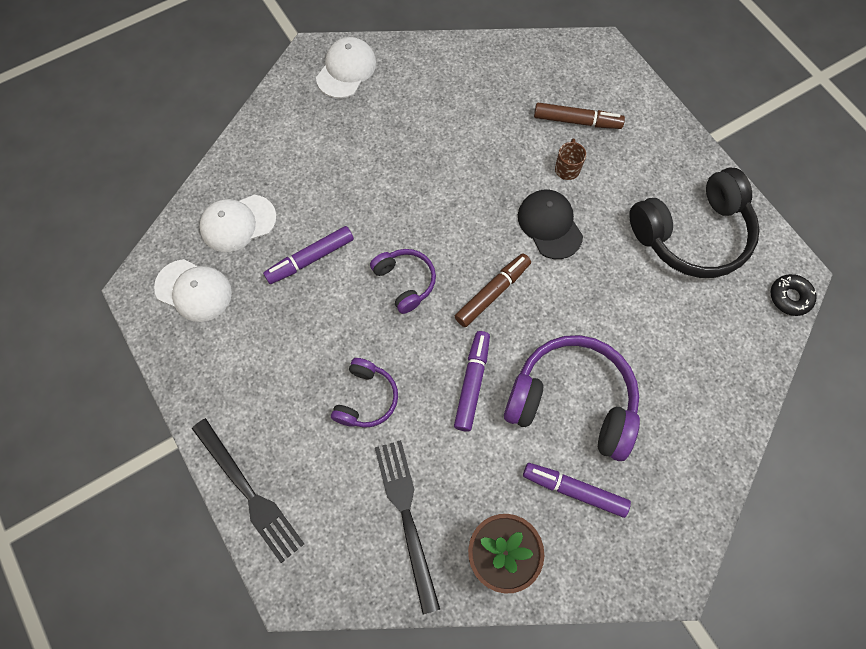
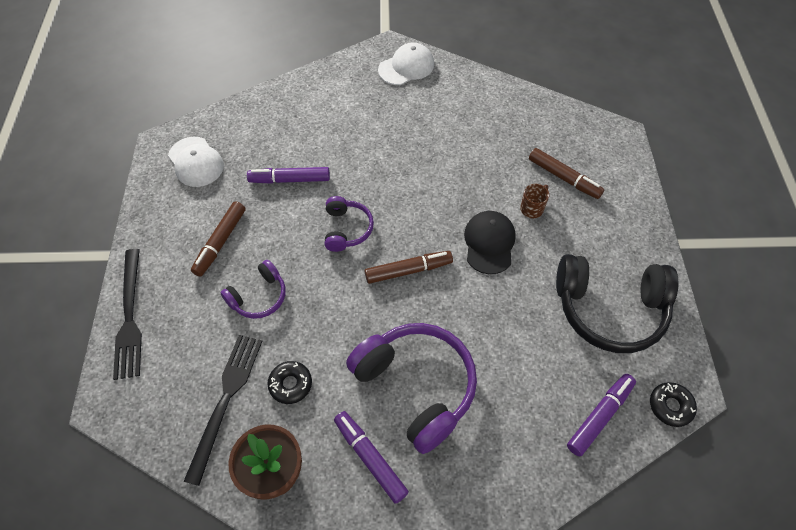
camera: 30 degrees right, 10 degrees down
white cap [200,195,277,252] -> none
purple marker [454,331,490,432] -> purple marker moved to [567,374,636,457]
none -> brown marker [191,201,246,277]
none -> black donut [267,361,312,404]

